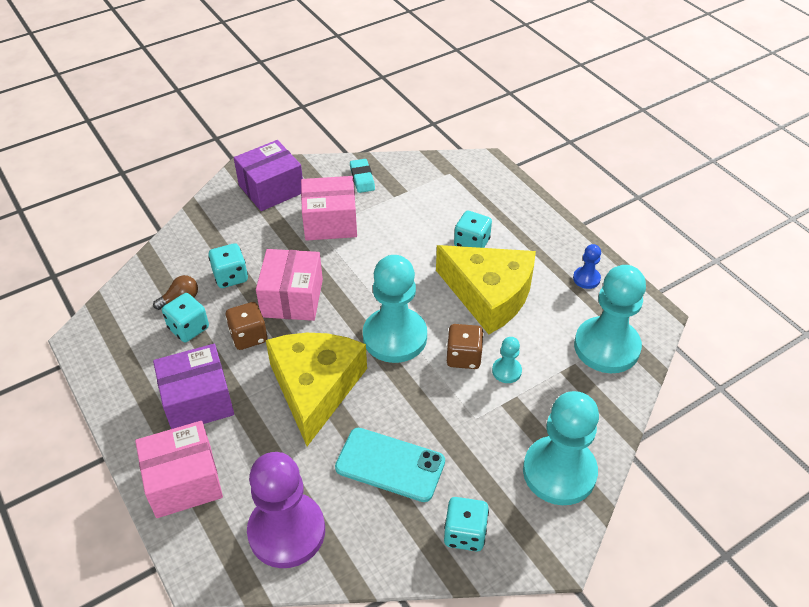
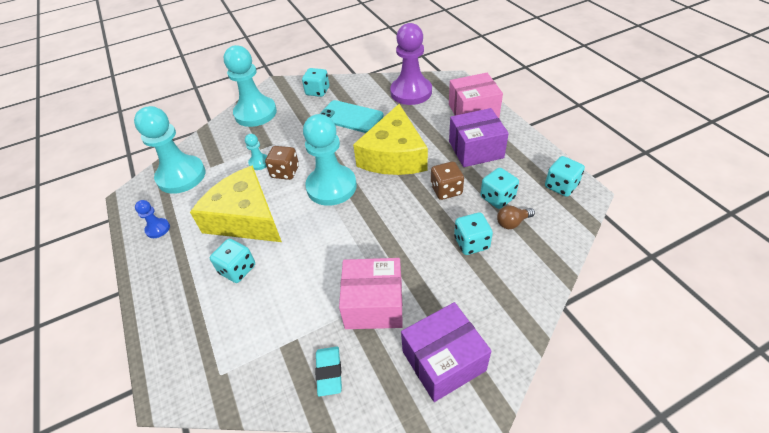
camera: 170 degrees left, 0 degrees up
pink box [256,249,323,321] -> none
none -> turquoise dice [545,156,585,197]

